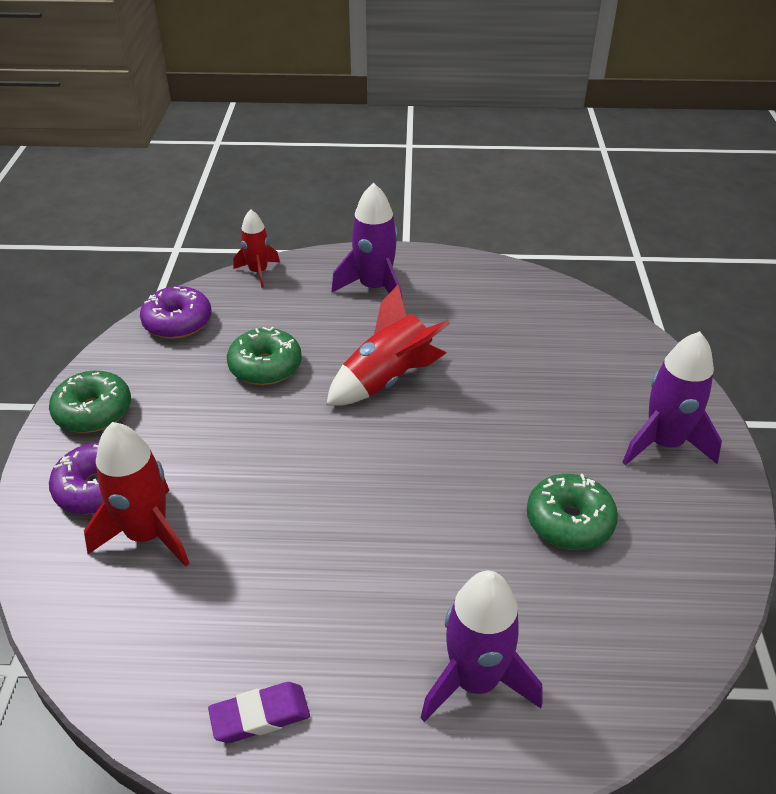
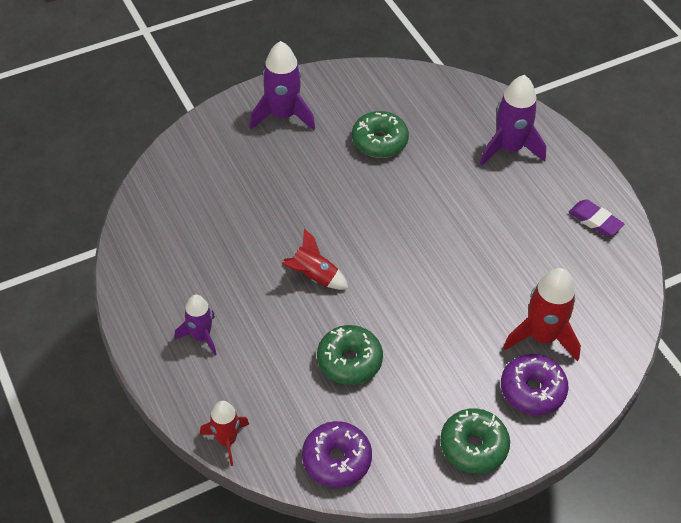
camera: 120 degrees left, 10 degrees up
red rocket [326,285,450,406] -> red rocket [282,229,349,289], size x0.63
purple rocket [331,183,402,297] -> purple rocket [174,295,217,356], size x0.63

